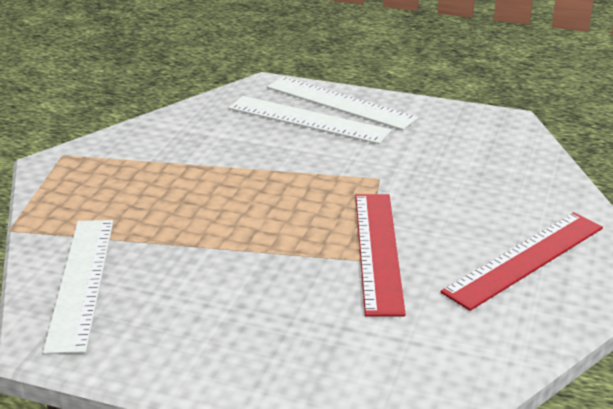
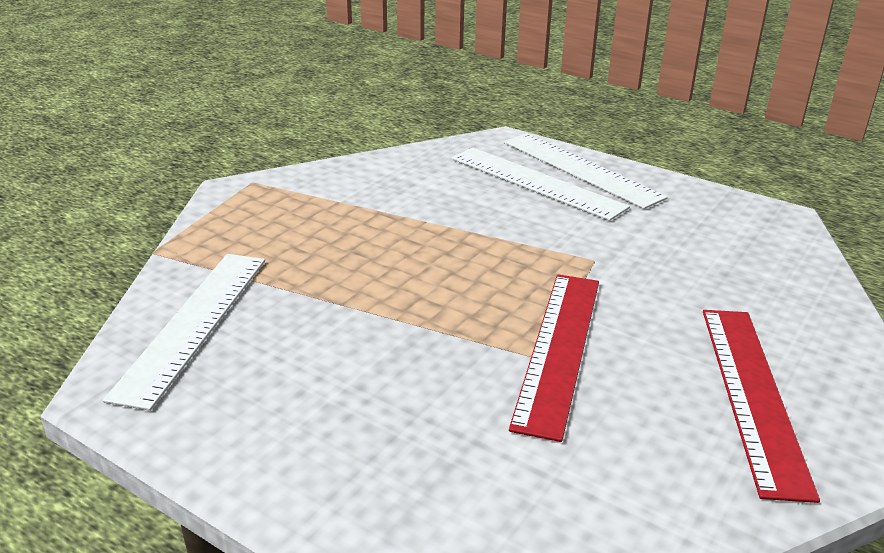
camera: 15 degrees right, 0 degrees up
red ruler [441,212,603,311] -> red ruler turned 60 degrees counterclockwise [703,310,820,503]

